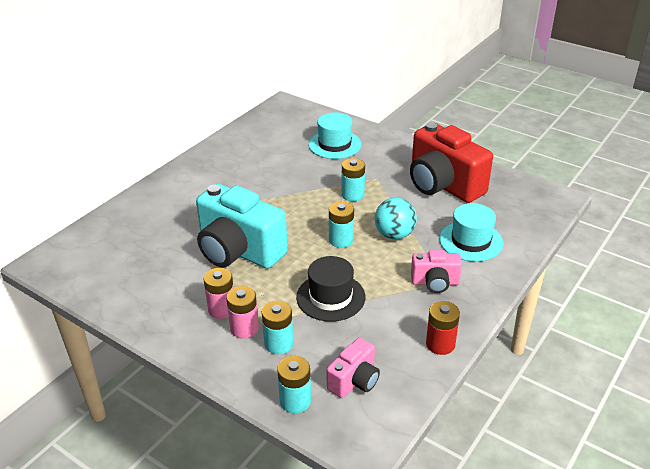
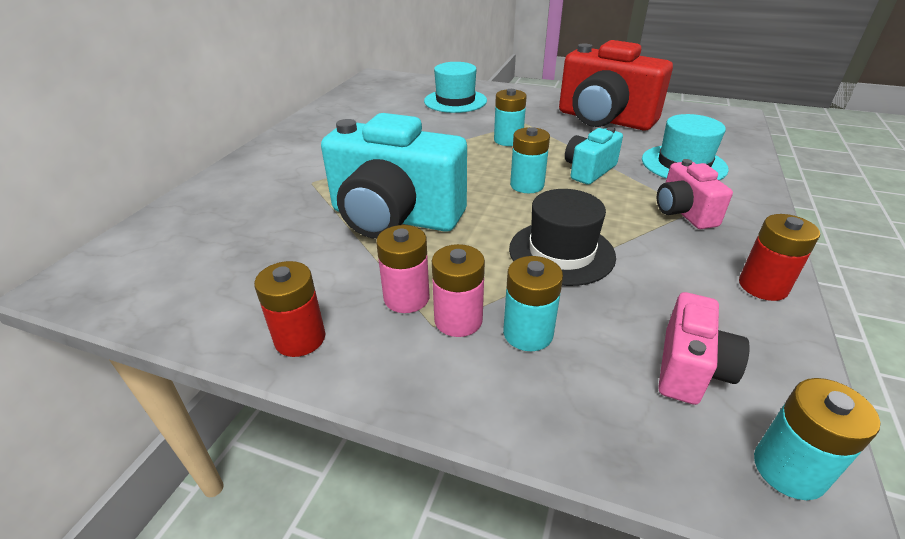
camera: 15 degrees left, 0 degrees up
turquoise battery [277,356,311,413] -> turquoise battery moved to [754,378,880,500]
turquoise ball [375,198,417,239] -> turquoise camera [565,127,623,185]
pink camera [411,250,462,293] -> pink camera turned 90 degrees clockwise [657,159,733,229]
none -> red battery [254,261,325,357]

